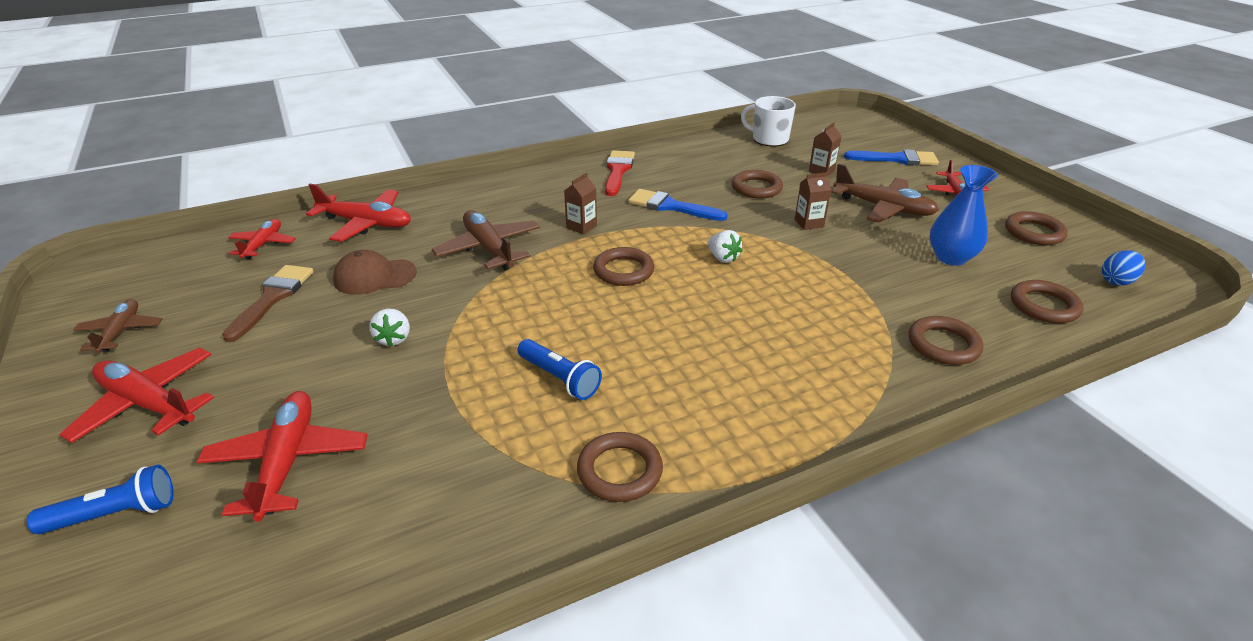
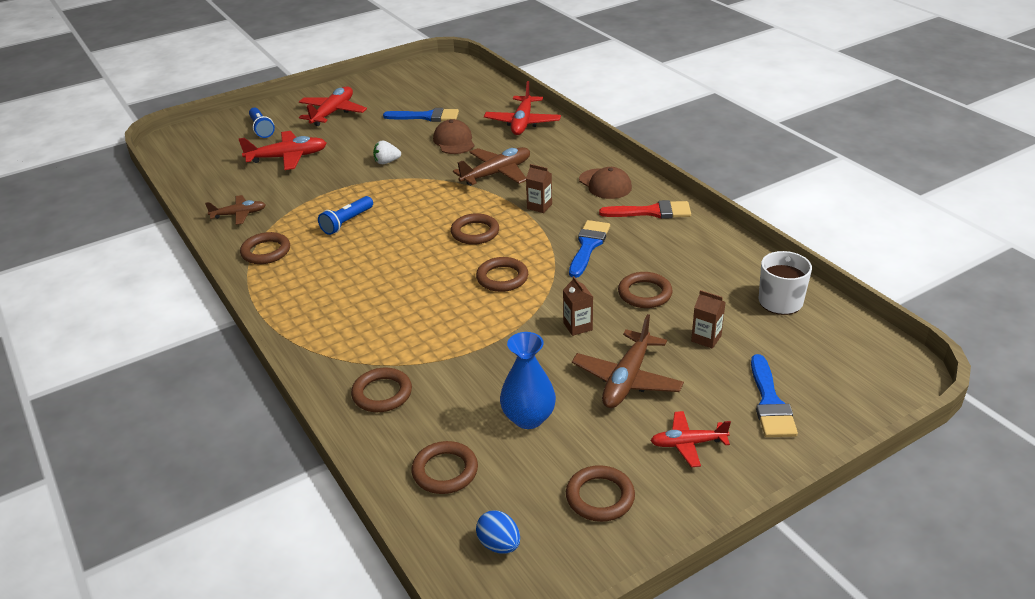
camera: 85 degrees right, 0 degrees up
brown plane [73,299,162,353] -> brown plane moved to [205,195,266,225]
brown brush [222,265,314,342] -> blue brush [383,108,459,122]
red plane [228,219,296,259] -> none
white strawberry [708,230,743,263] -> brown ring [476,257,528,292]
none -> brown cap [579,167,632,199]

